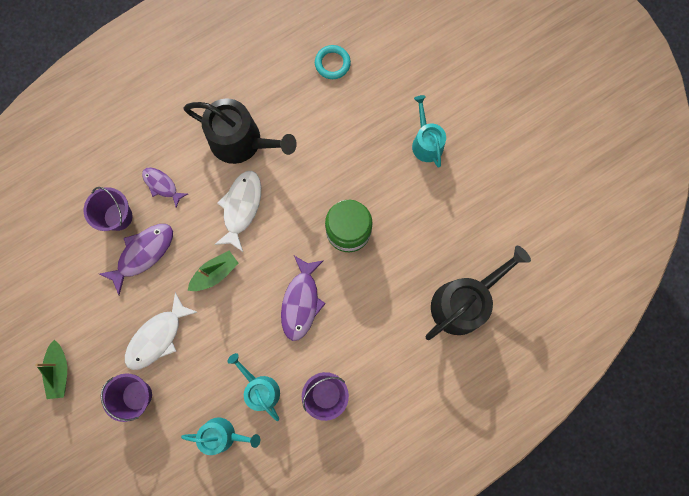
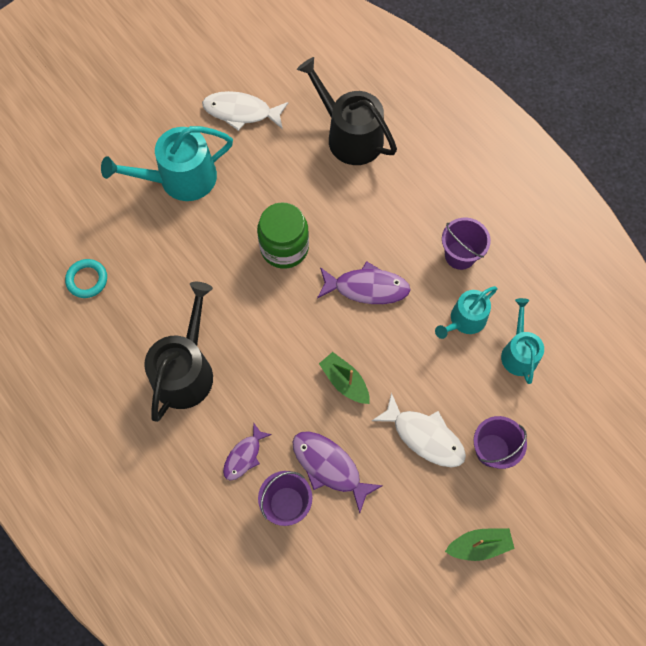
camera: 95 degrees left, 10 degrees down
white fish [214,171,261,252] -> white fish moved to [202,91,288,131]
turquoise watering can [412,95,446,168] -> turquoise watering can [101,126,233,201], size x1.64

